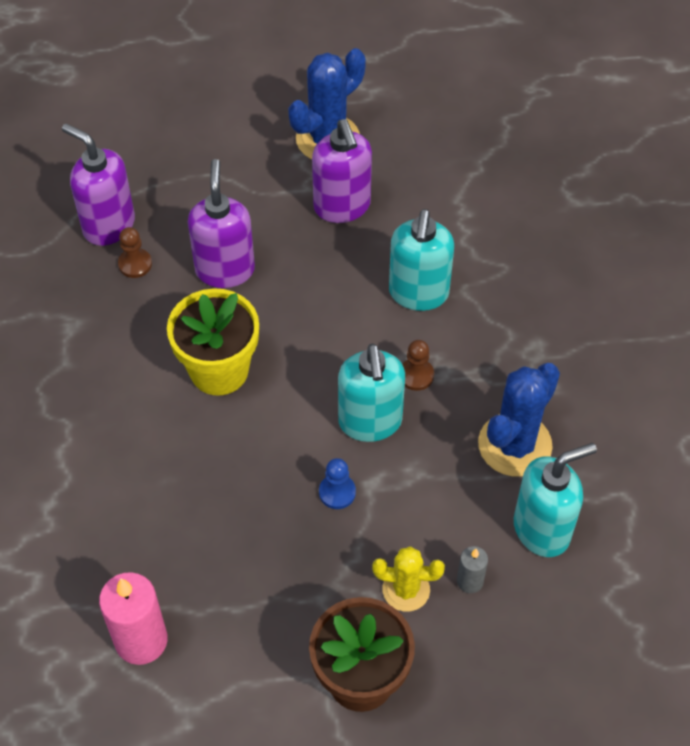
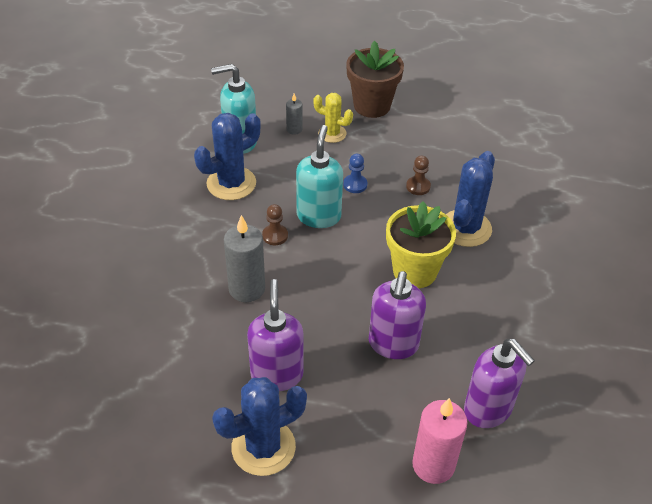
camera: 165 degrees left, 10 degrees down
pink candle [99,572,168,665] -> pink candle moved to [412,398,468,484]
brown pawn [118,227,152,278] -> brown pawn moved to [406,156,431,195]
turquoise soap dispenser [389,209,454,311] -> grey candle [224,215,265,302]
none -> blue cactus [446,151,495,247]

